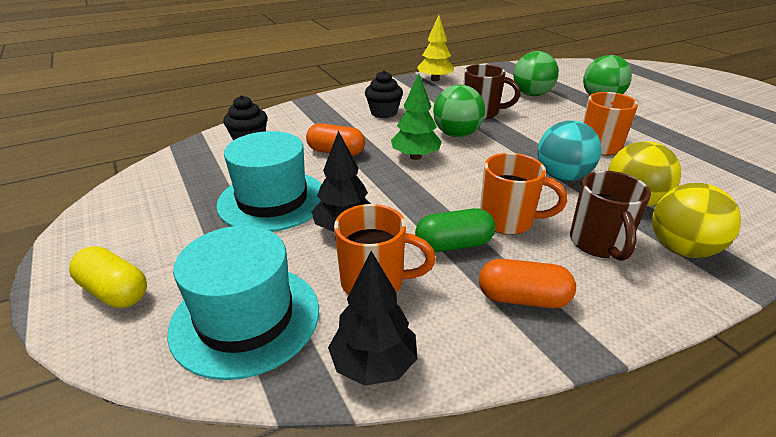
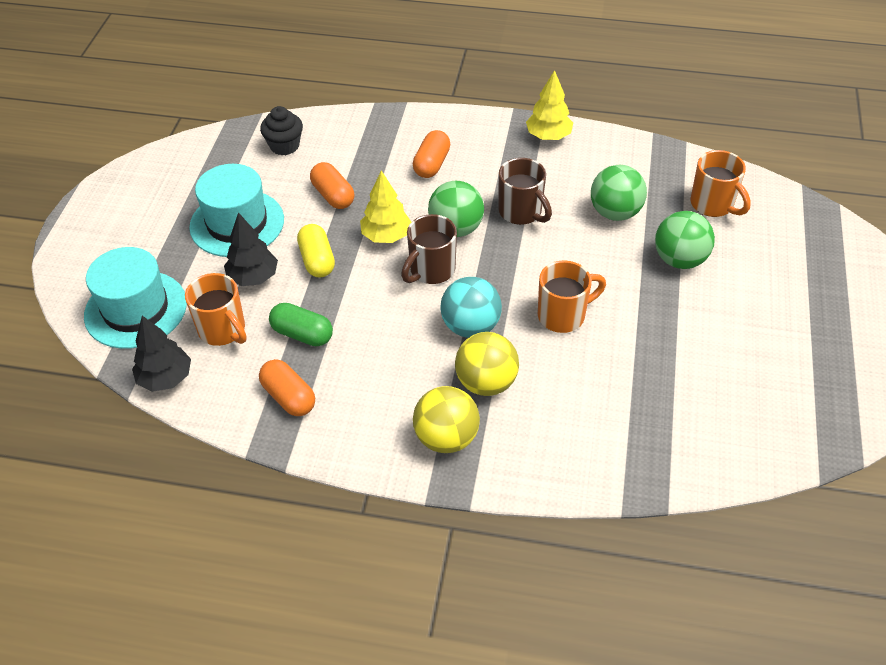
camera: 40 degrees right, 15 degrees up
yellow capsule [69,246,147,308] -> yellow capsule moved to [297,224,335,277]
black cupcake [365,70,403,118] -> orange capsule [413,130,450,178]
green tree [391,73,442,160] -> yellow tree [360,170,411,243]
orange mug [480,153,567,235] -> orange mug moved to [691,150,751,217]
brown mug [570,171,651,261] -> brown mug moved to [401,214,457,284]

